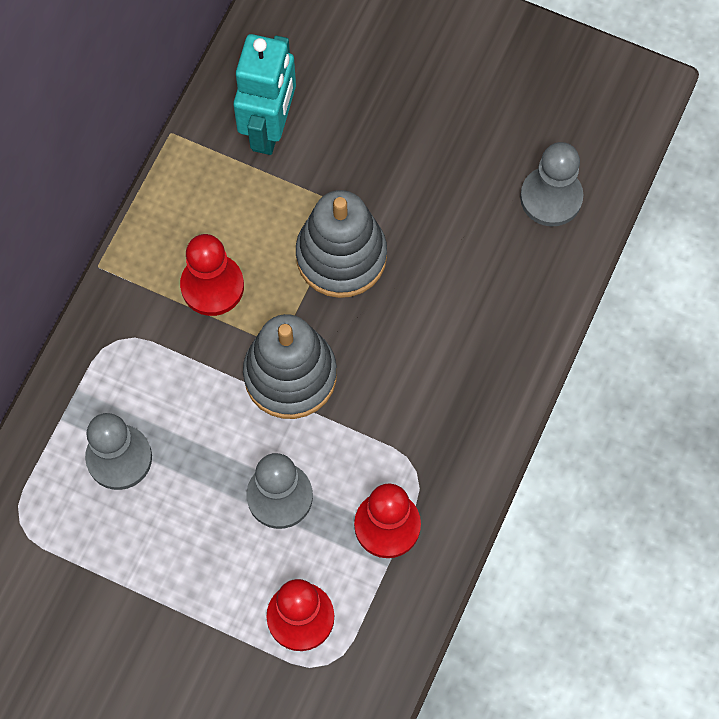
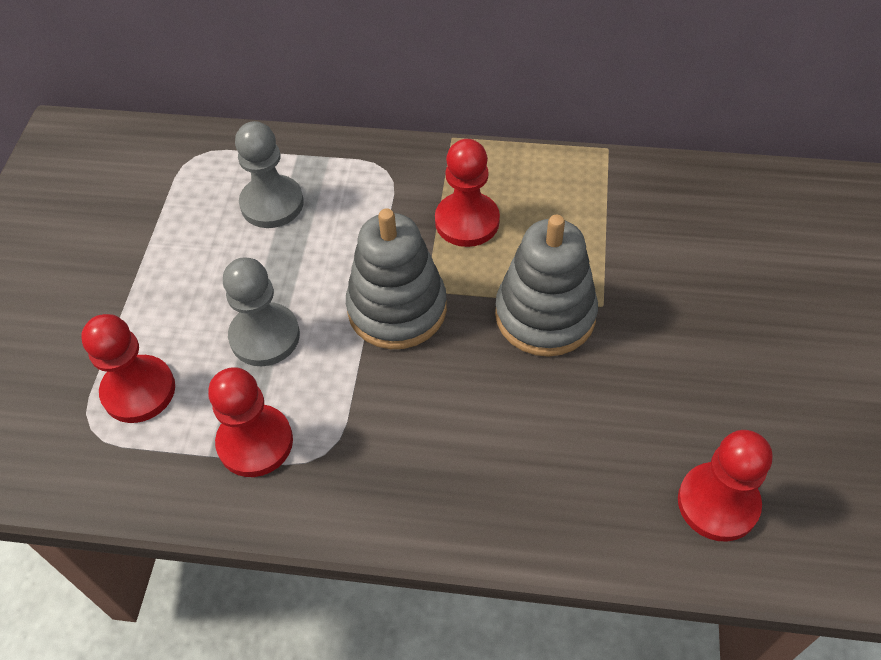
camera: 75 degrees right, 15 degrees down
turquoise robot [233,34,296,155] -> none
grey pawn [520,142,583,226] -> red pawn [678,430,772,542]

